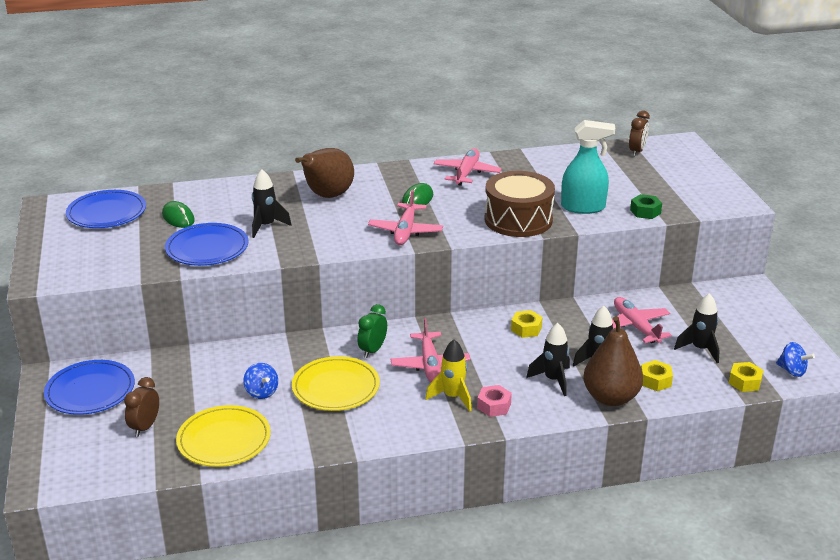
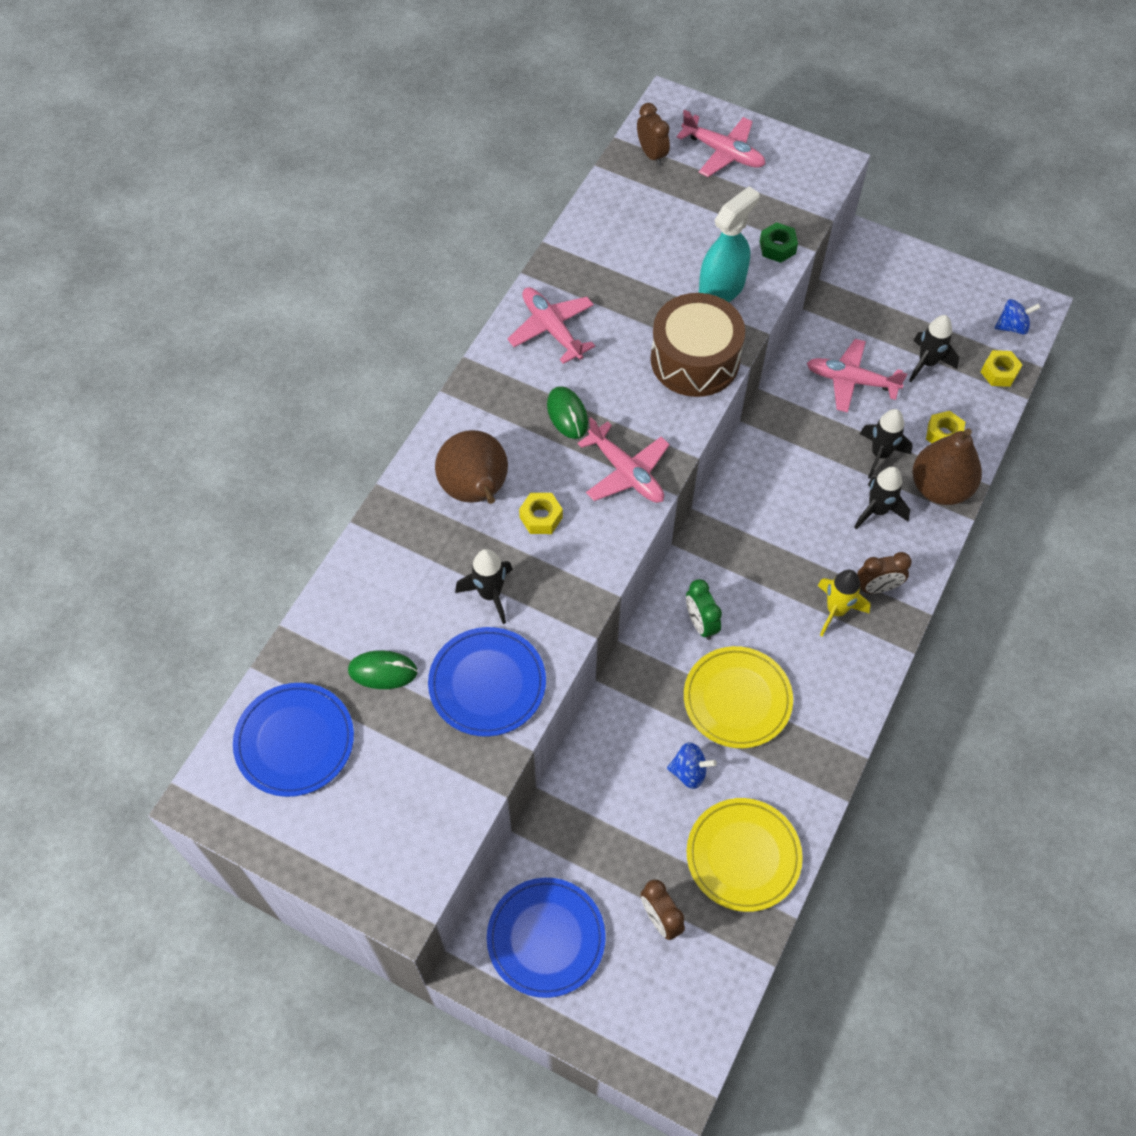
camera: 50 degrees left, 30 degrees up
pink plane [390,318,470,382] -> pink plane moved to [676,109,765,177]
pink nut [477,385,512,417] -> brown clock [857,552,912,594]
yellow nut [511,310,543,338] -> yellow nut moved to [519,493,563,534]

